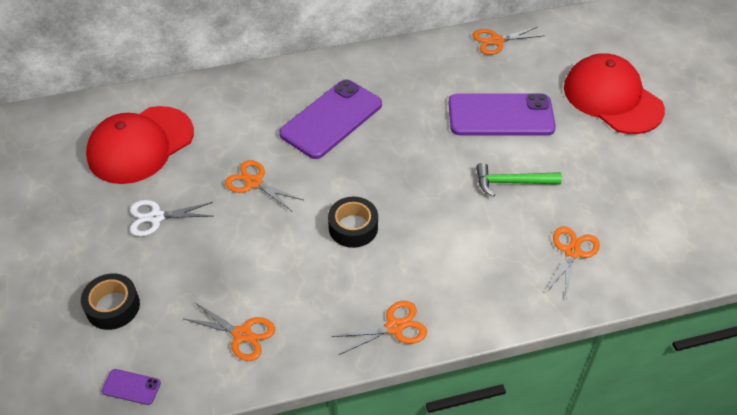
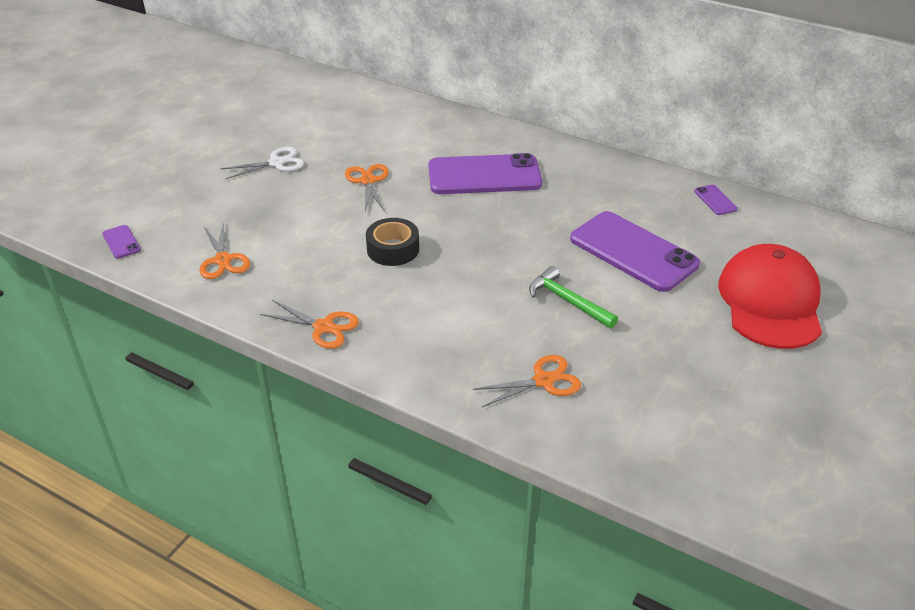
camera: 45 degrees right, 10 degrees down
black tape [81,273,140,330] -> none
red cap [86,106,194,184] -> none
white scissors [130,200,213,237] -> white scissors turned 120 degrees clockwise [221,147,304,180]
orange scissors [472,26,545,55] -> purple phone [694,185,738,215]

